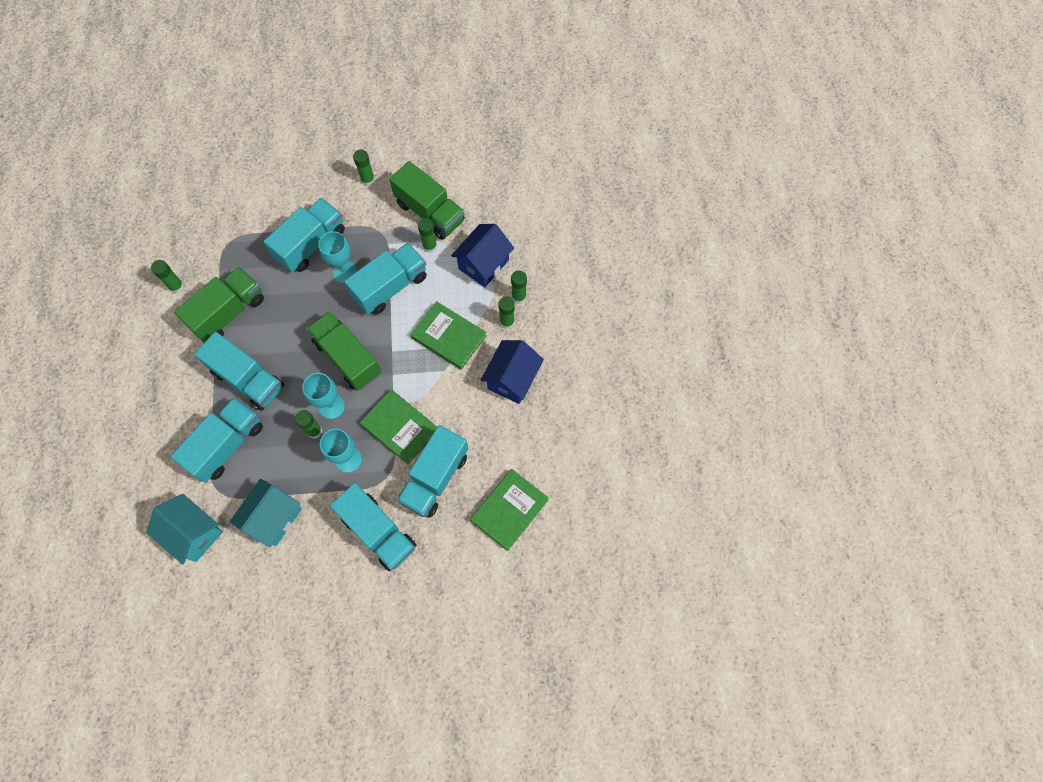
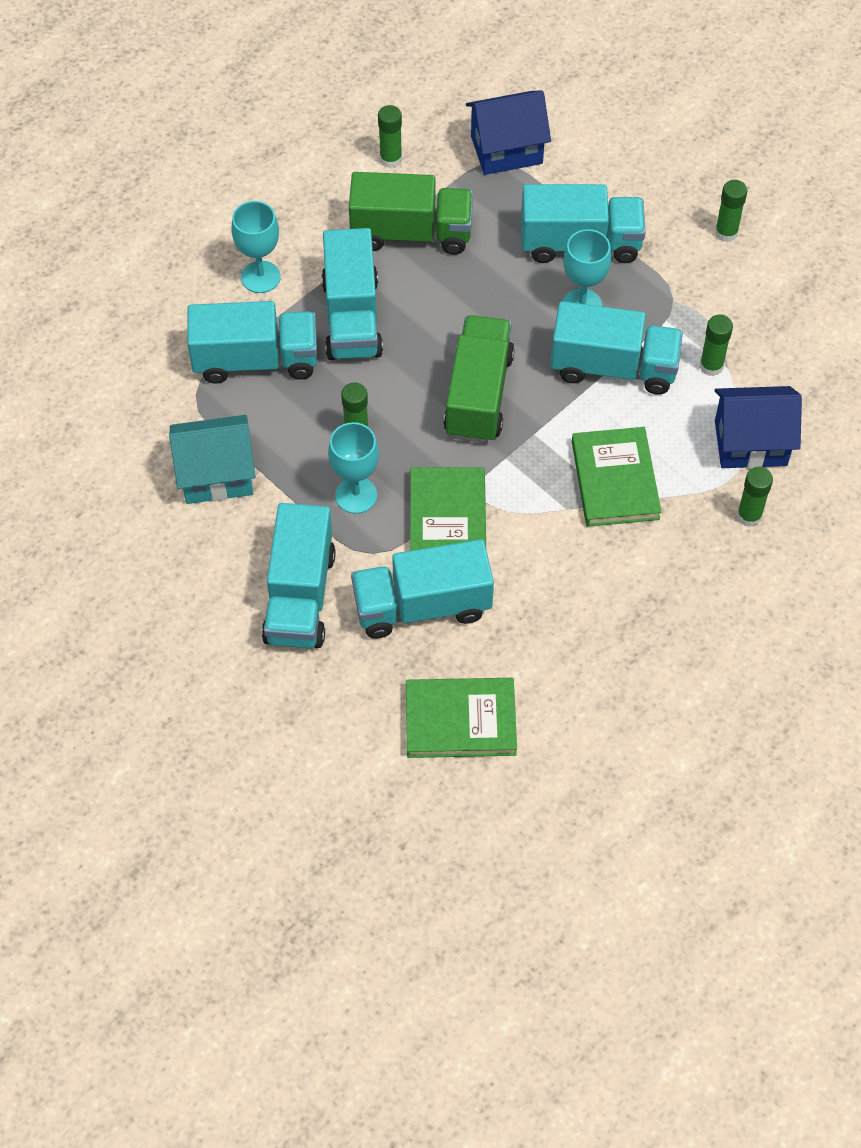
camera: 50 degrees right, 10 degrees down
turquoise house [146,494,223,565] -> none
turquoise goblet [302,373,345,419] -> turquoise goblet moved to [231,201,281,293]
green truck [389,161,465,240] -> none
blue house [481,340,544,404] -> blue house moved to [466,91,551,175]
green glue stick [498,297,515,329] -> none

